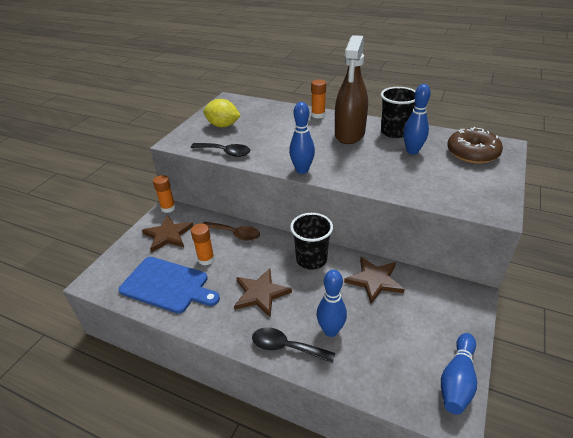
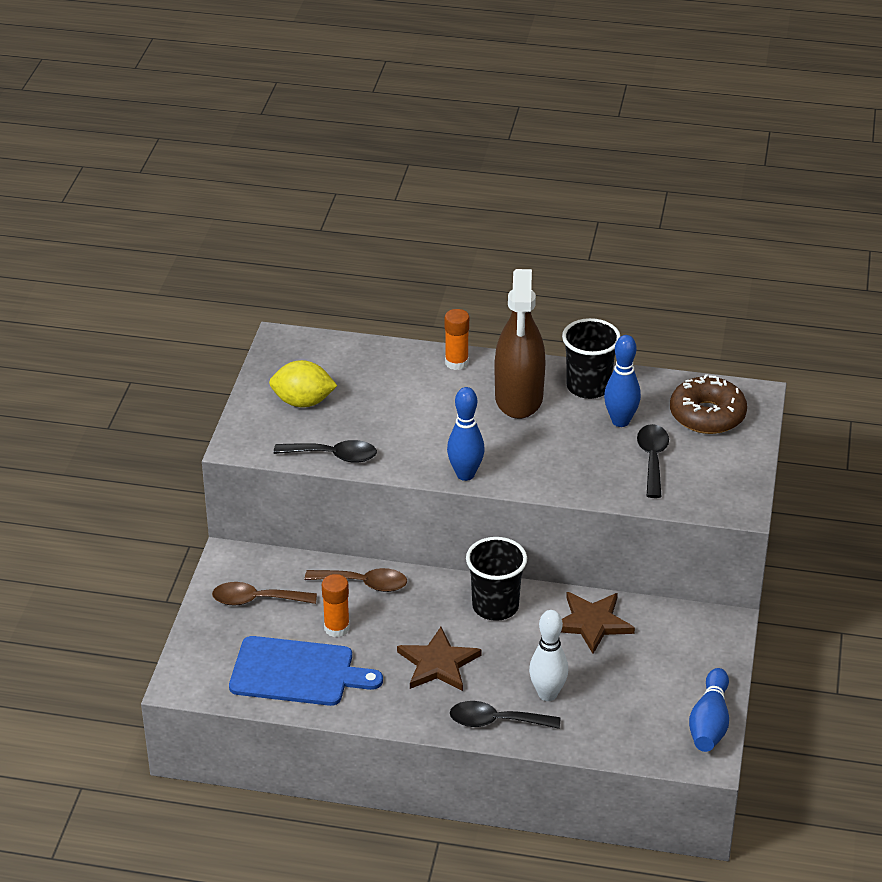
camera: 15 degrees left, 0 degrees up
brown star [142,215,193,253] -> brown spoon [212,582,317,606]
orange glue stick [153,175,176,213] -> none
blue bowling pin [317,270,347,337] -> white bowling pin [529,610,568,701]
none -> black spoon [637,424,669,498]

